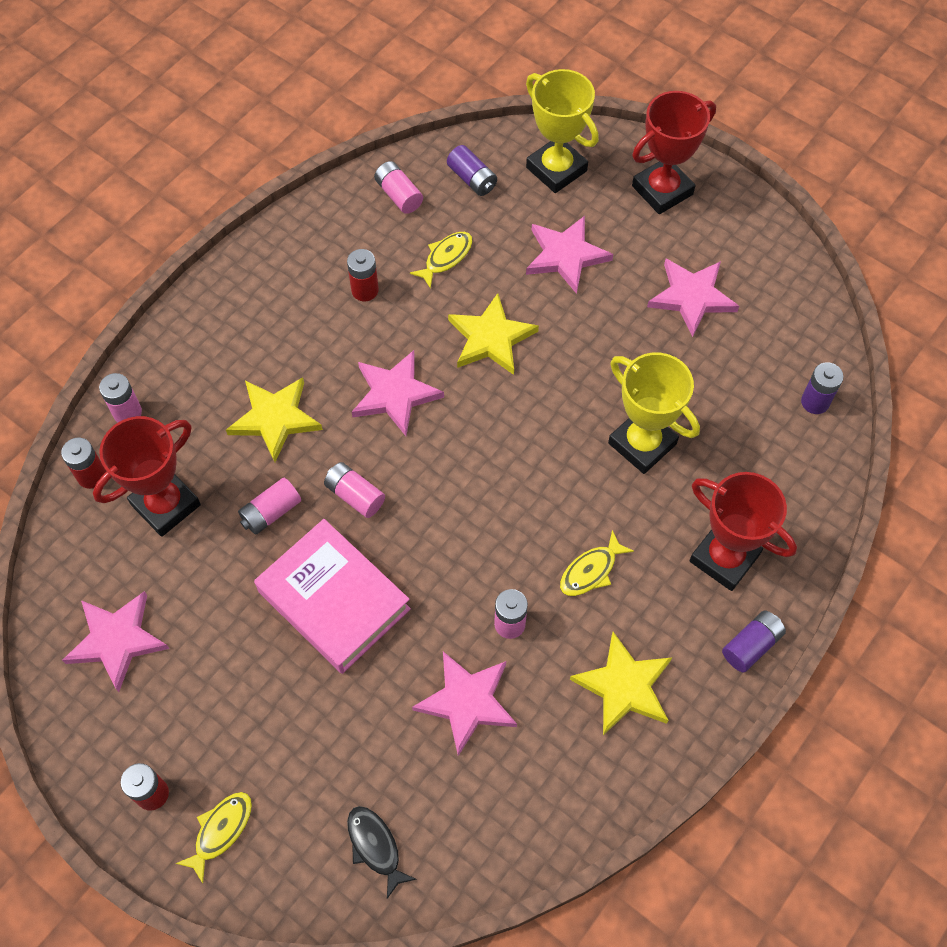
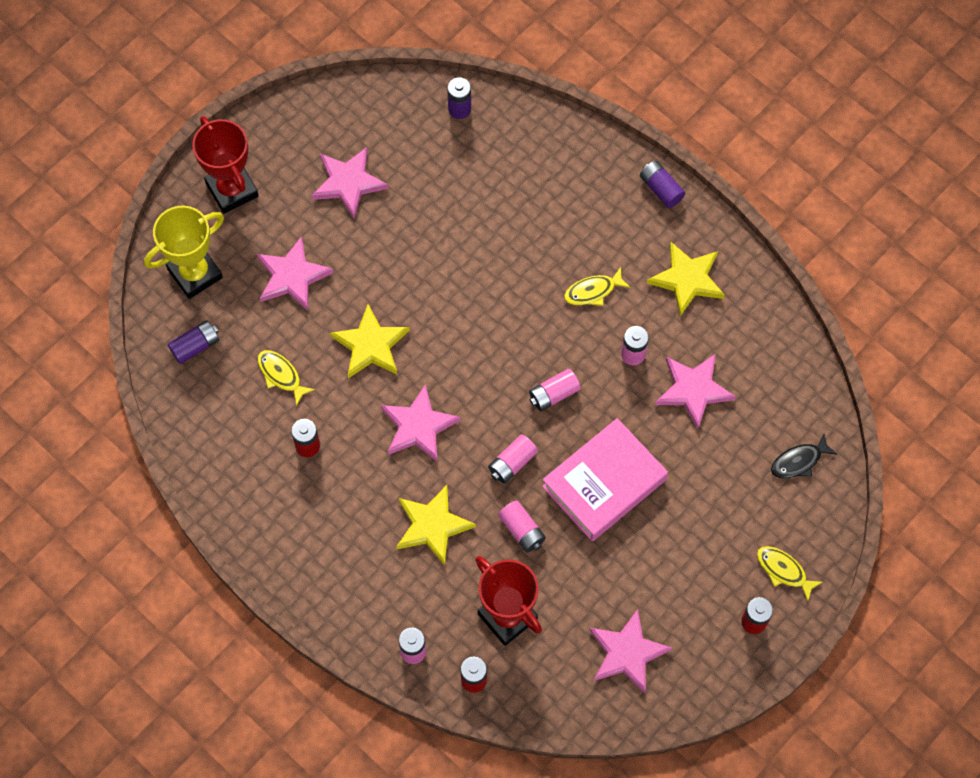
camera: 85 degrees left, 5 degrees up
pink battery [374,161,423,214] -> pink battery moved to [529,369,581,411]
yellow fish [560,530,634,596] -> yellow fish turned 105 degrees clockwise [564,267,631,306]
yellow trophy [608,352,700,474] -> none
red trophy [689,472,797,591] -> none

